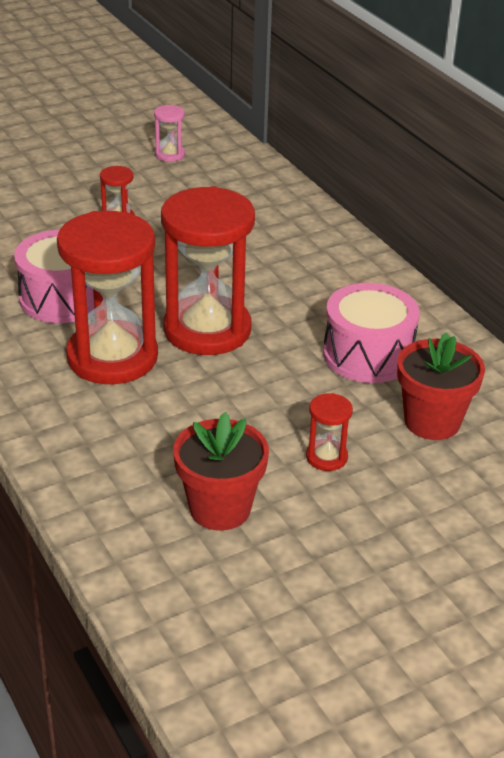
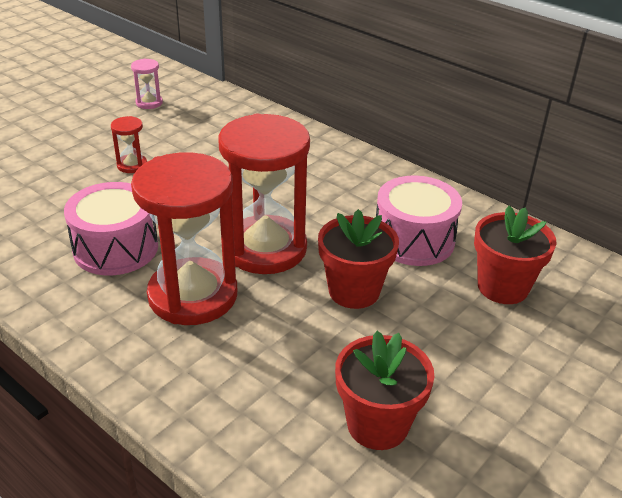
camera: 20 degrees left, 0 degrees up
red hourglass [306,393,353,471] -> none
none -> red flower pot [318,209,399,309]

